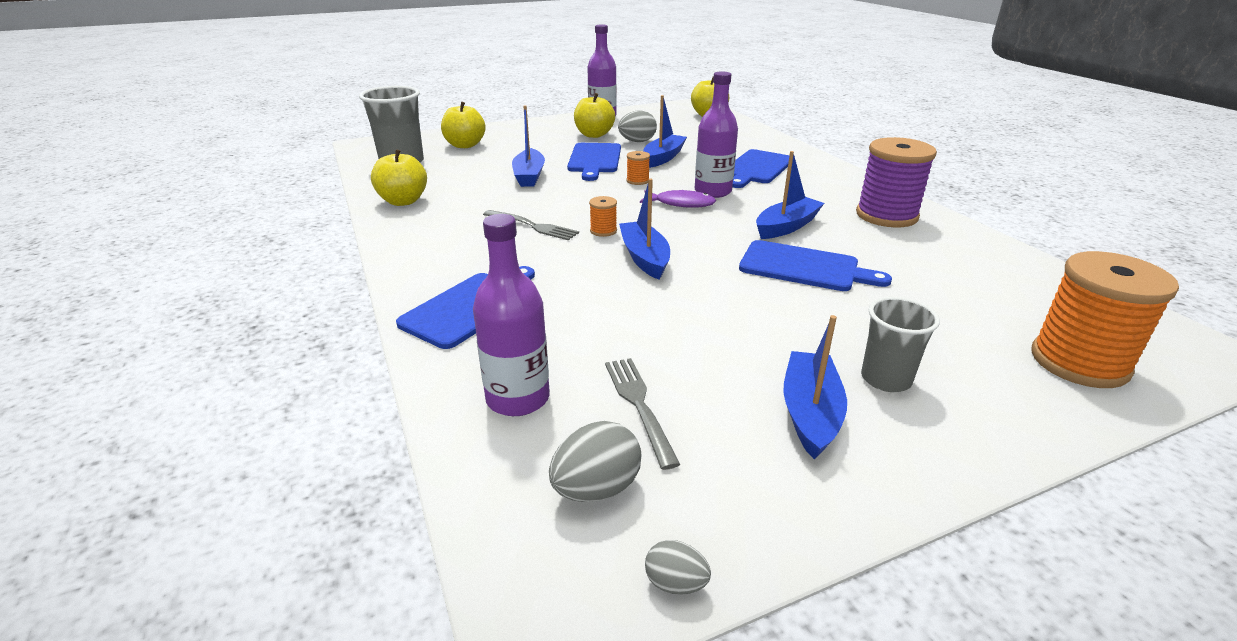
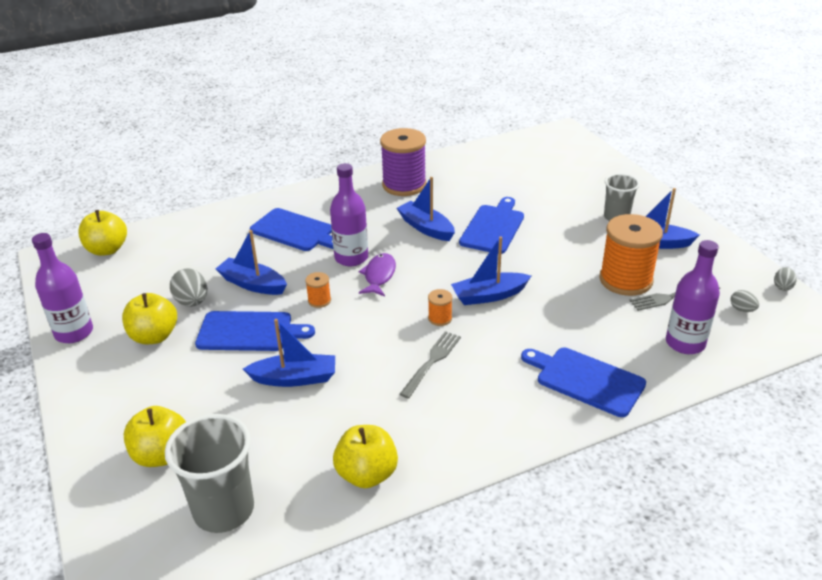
camera: 90 degrees left, 5 degrees up
grey egg [549,421,641,502] -> grey egg [730,290,759,312], size x0.58
orange spool [1031,251,1179,388] -> orange spool moved to [599,214,663,296]

